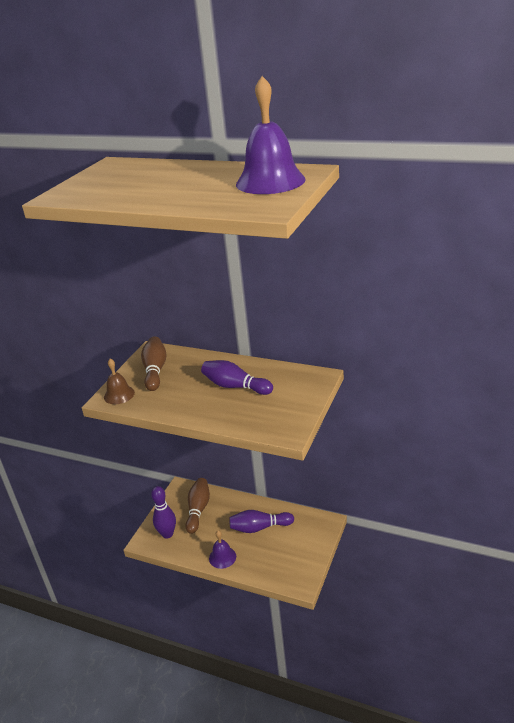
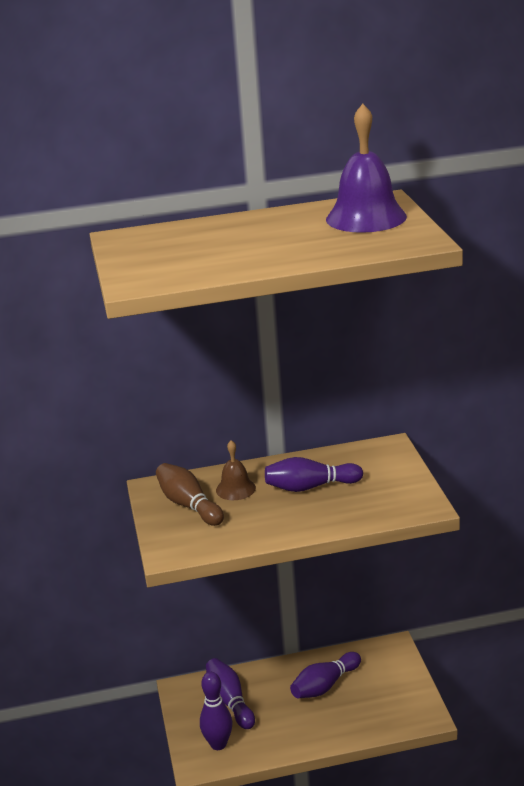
camera: 35 degrees left, 5 degrees down
brown bell [104,359,135,404] -> brown bell moved to [216,440,256,500]
brown bowling pin [185,478,210,534] -> purple bowling pin [206,658,255,729]
purple bell [209,530,236,569] -> none

